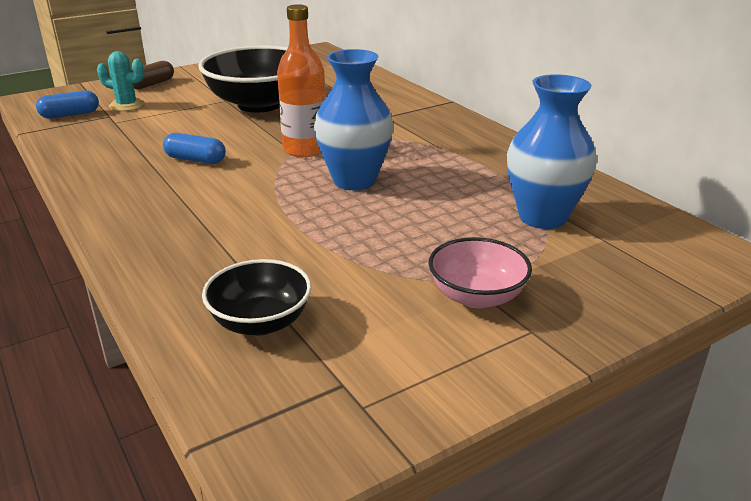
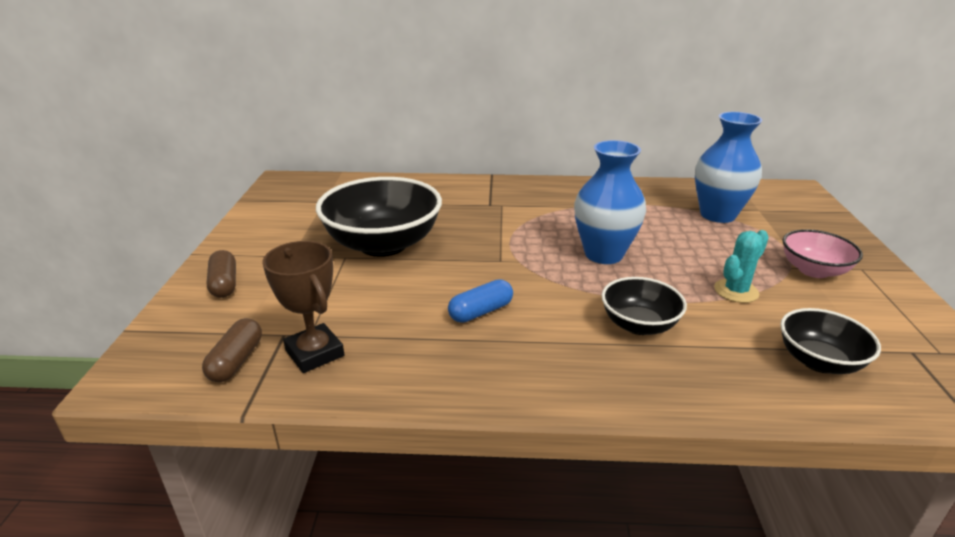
camera: 55 degrees left, 0 degrees up
blue capsule [36,90,99,118] -> brown capsule [202,318,262,382]
turquoise cactus [97,51,145,111] -> turquoise cactus moved to [714,230,769,303]
orange bottle [277,4,326,157] -> none
none -> brown trophy [263,241,344,373]
none -> black bowl [602,277,687,335]

